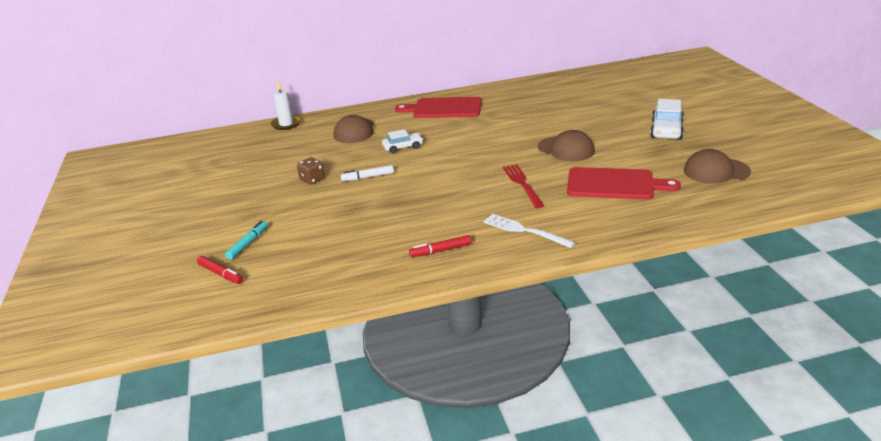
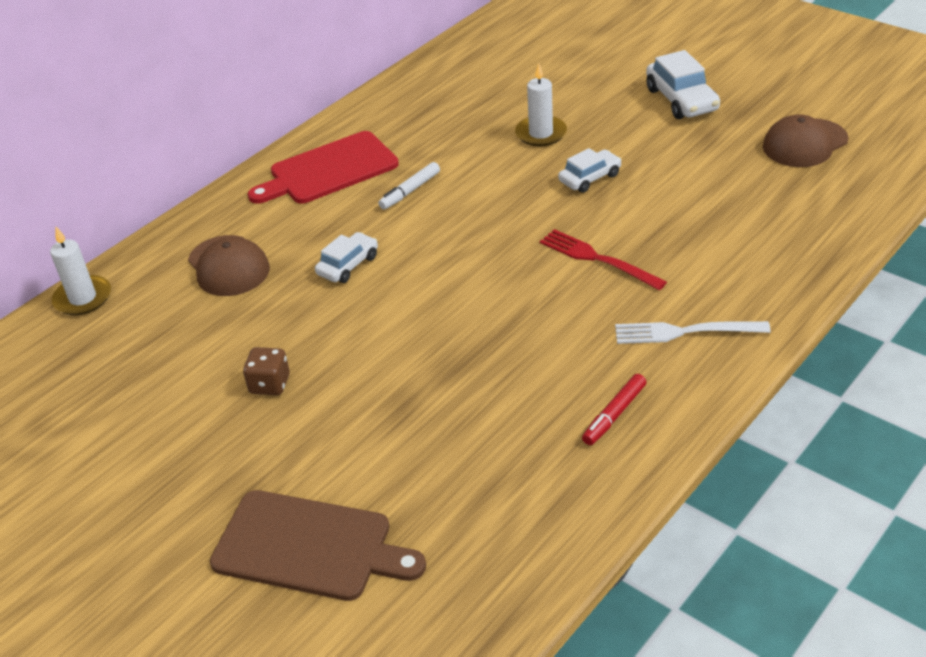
camera: 35 degrees left, 10 degrees up
red marker [197,256,243,284] -> none
turquoise marker [225,221,268,260] -> brown cutting board [210,490,426,601]
white marker [341,165,394,181] -> white marker moved to [378,162,440,210]
brown cap [538,130,595,161] -> white car [558,148,622,193]
red cutting board [567,167,681,200] -> none
none -> white candle [515,63,567,146]

